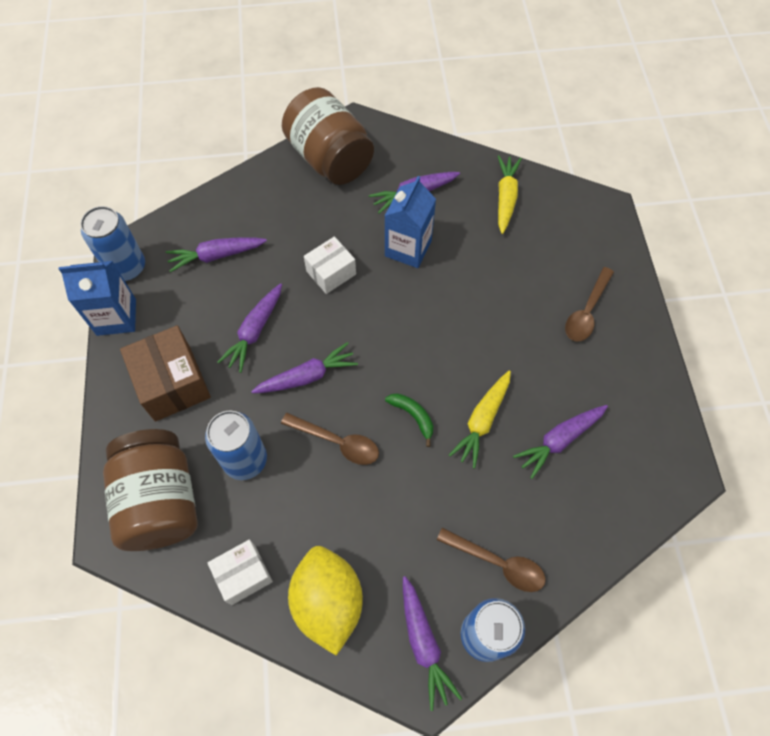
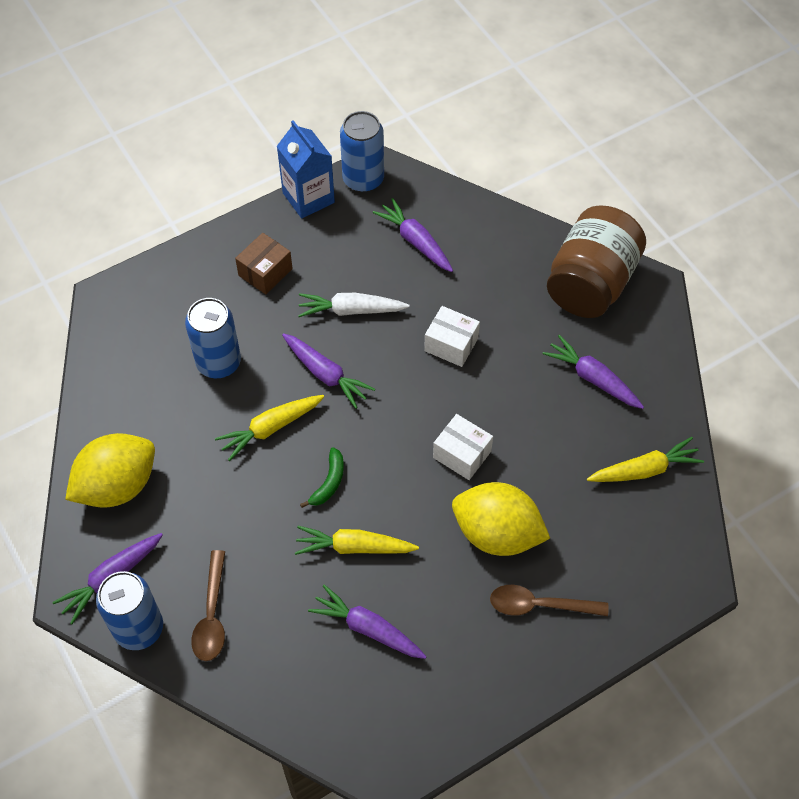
camera: 65 degrees right, 5 degrees down
brown jar [103,429,198,551] -> none
brown box [120,325,211,422] -> brown box [235,233,293,294], size x0.63
white box [207,539,273,605] -> white box moved to [433,414,493,480]
purple carrot [218,283,282,373] -> white carrot [298,293,410,317]
brown spoon [281,413,379,465] -> yellow carrot [215,395,324,461]
blue carton [385,176,436,268] -> none
none -> yellow lemon [452,482,550,556]

